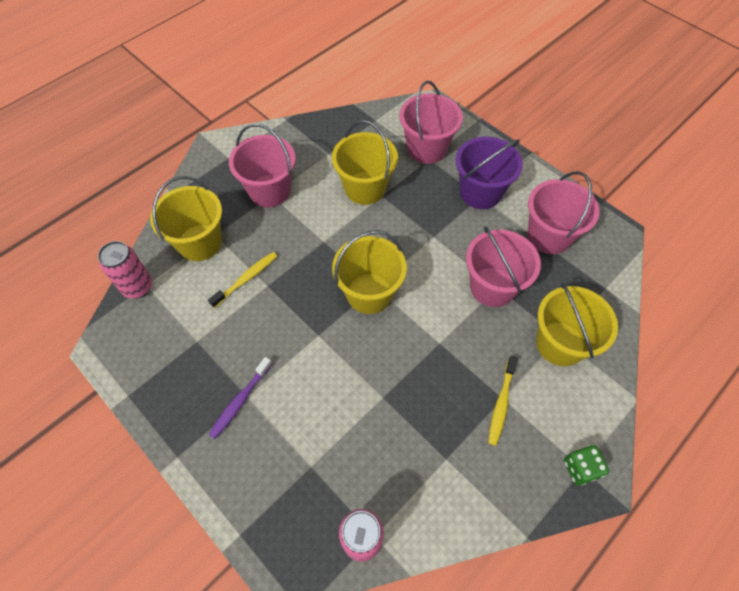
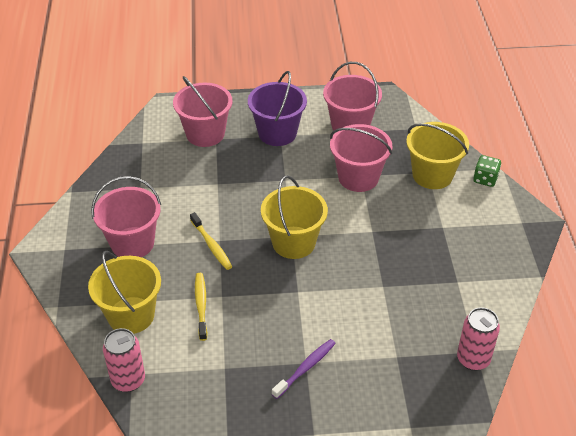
camera: 50 degrees left, 15 degrees down
purple toothbrush [209,357,272,439] -> purple toothbrush turned 120 degrees counterclockwise [272,339,336,399]
yellow bucket [332,120,398,205] -> none
yellow toothbrush [488,356,518,446] -> yellow toothbrush moved to [190,212,232,270]
green dice [564,445,609,486] -> green dice moved to [473,155,501,187]

